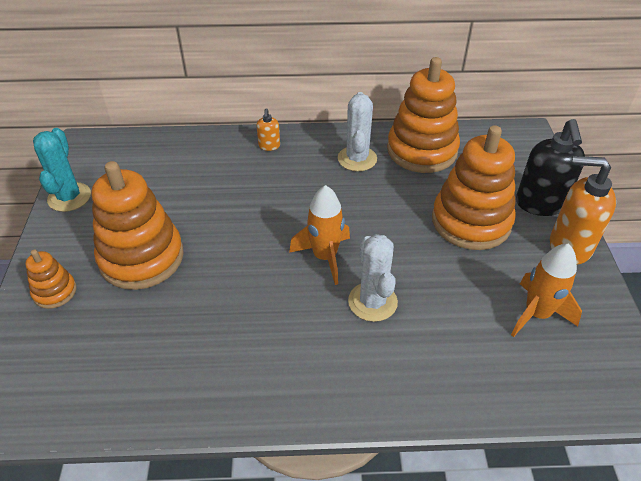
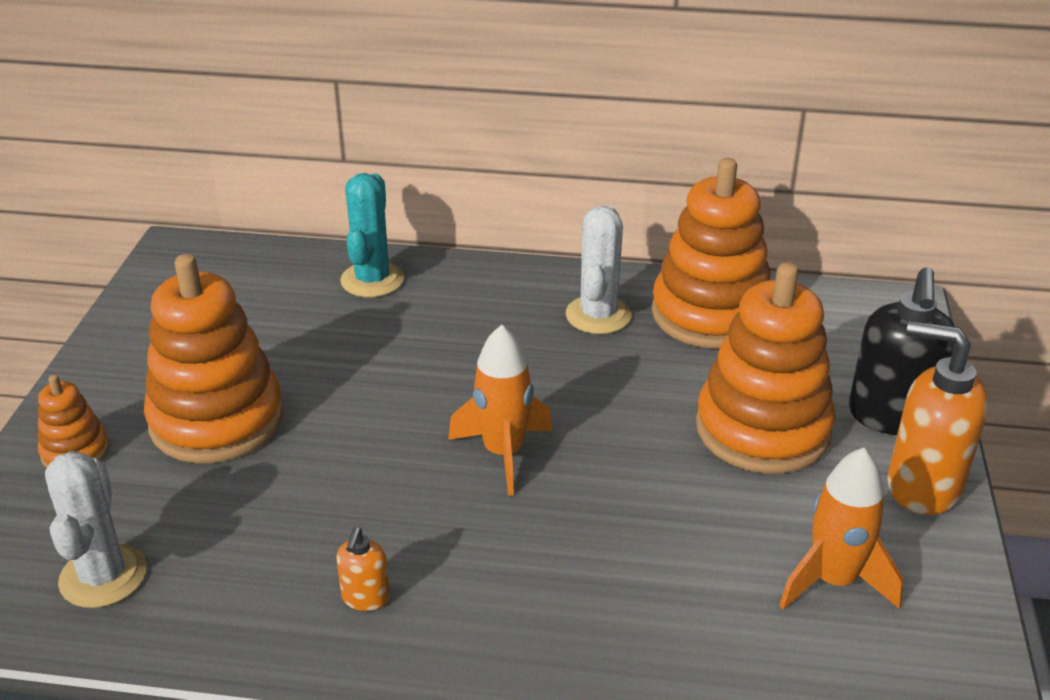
camera: 10 degrees right, 10 degrees down
turquoise cactus [33,128,91,212] -> turquoise cactus moved to [340,173,404,297]
orange soap dispenser [257,108,280,151] -> orange soap dispenser moved to [336,527,390,611]
white cactus [348,234,398,322] -> white cactus moved to [45,451,147,608]

